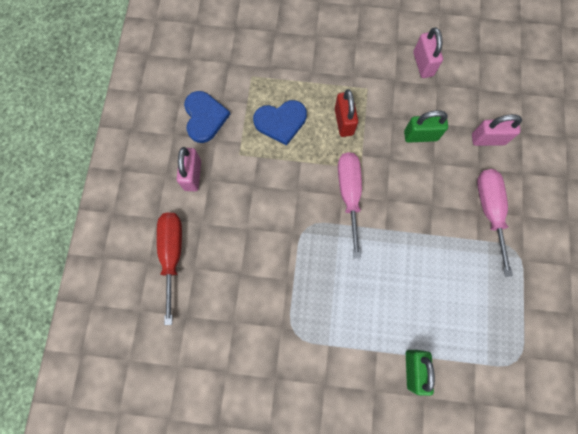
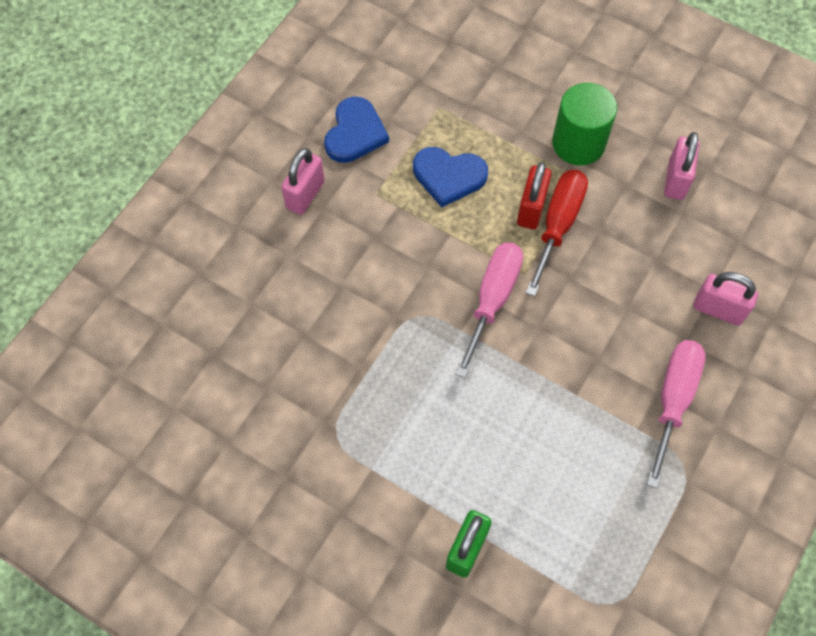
camera: 25 degrees right, 10 degrees down
red screwdriver [157,212,182,325] -> red screwdriver moved to [526,170,588,296]
green padlock [404,110,448,143] -> none
none -> green cylinder [552,83,617,166]

